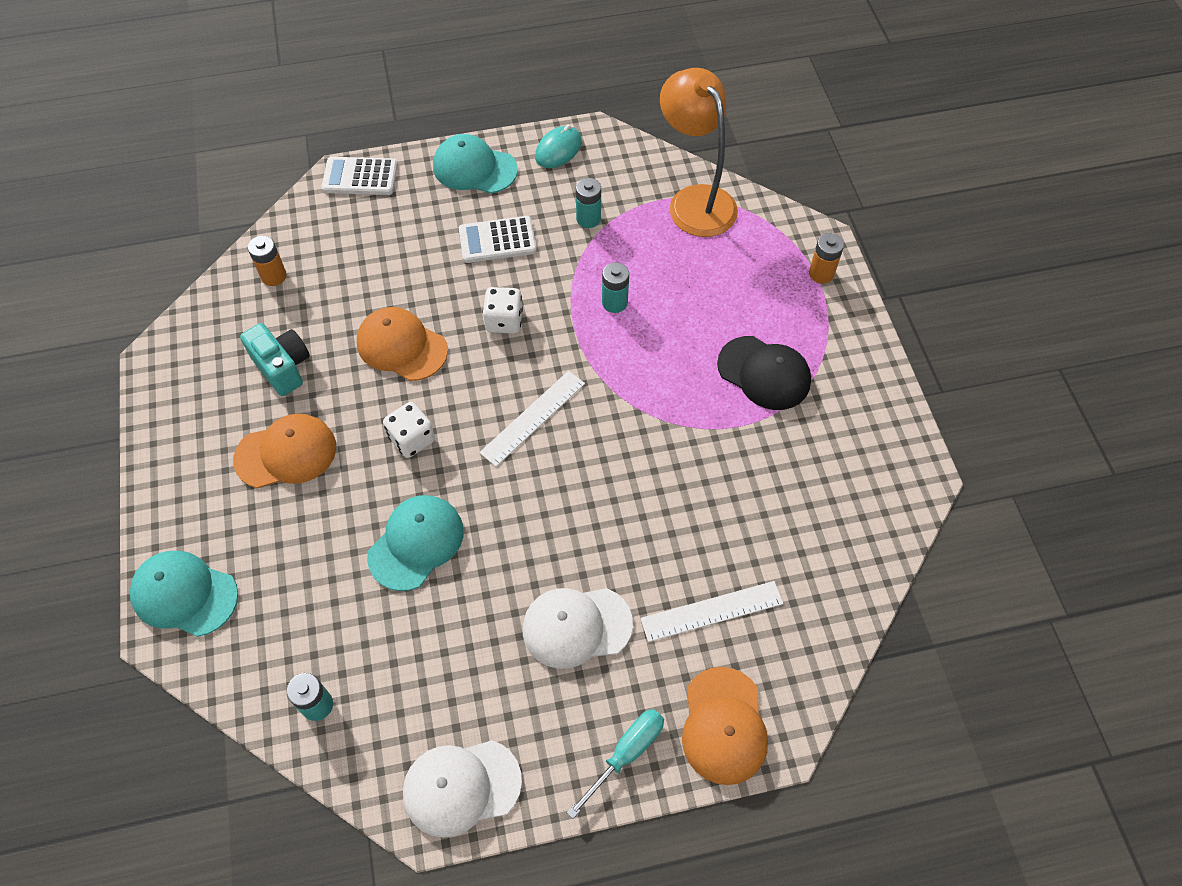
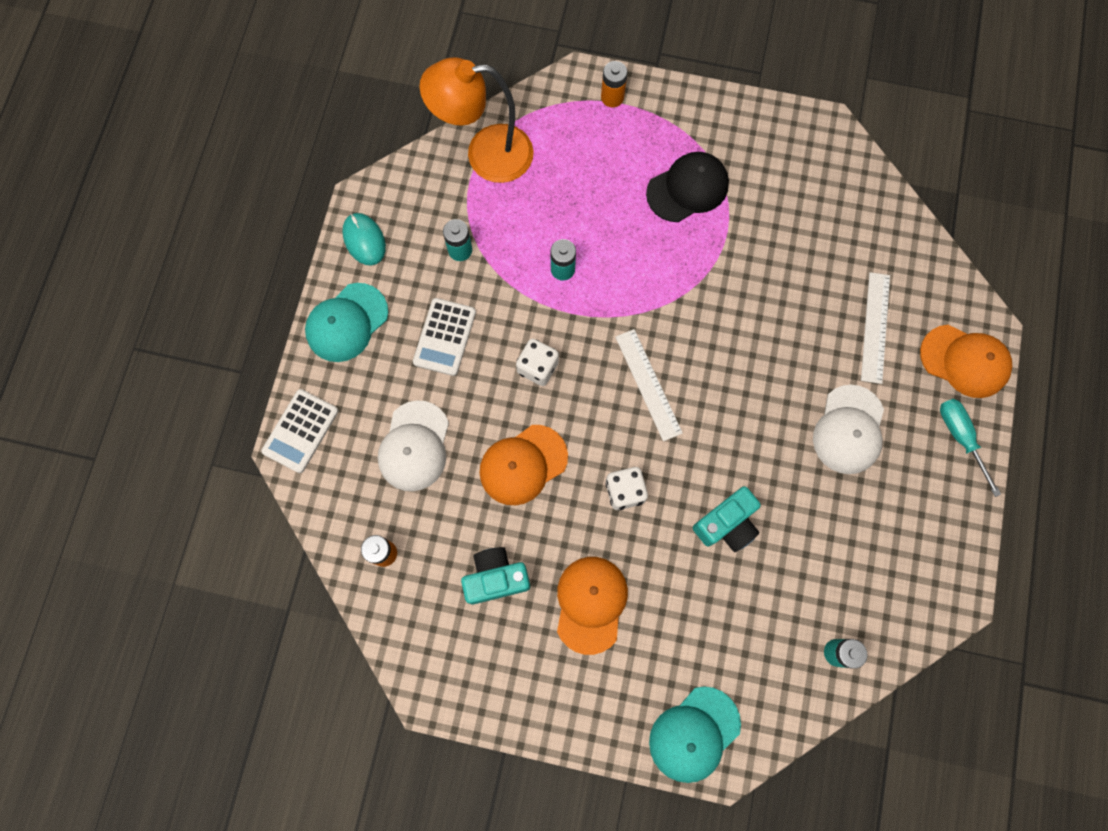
camera: 65 degrees left, 15 degrees up
turquoise cap [367,495,464,591] -> turquoise camera [693,486,761,552]
white cap [403,740,522,838] -> white cap moved to [378,400,449,491]

